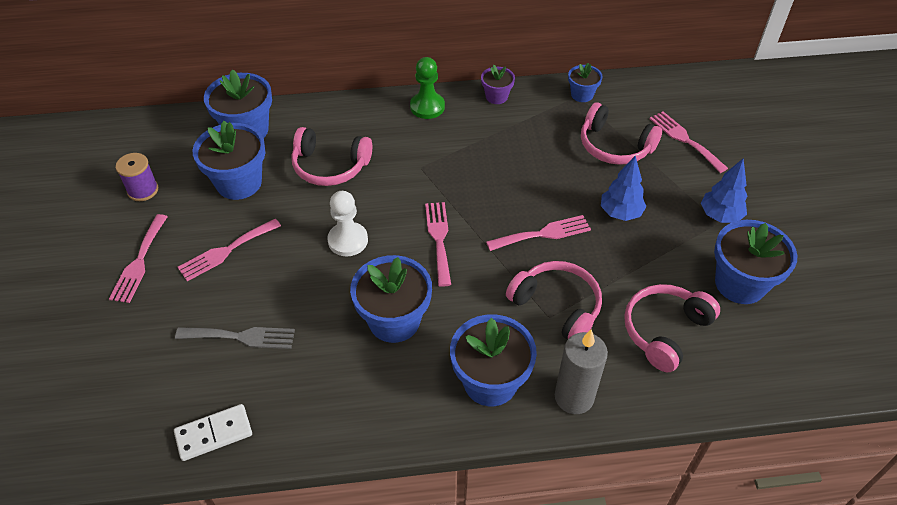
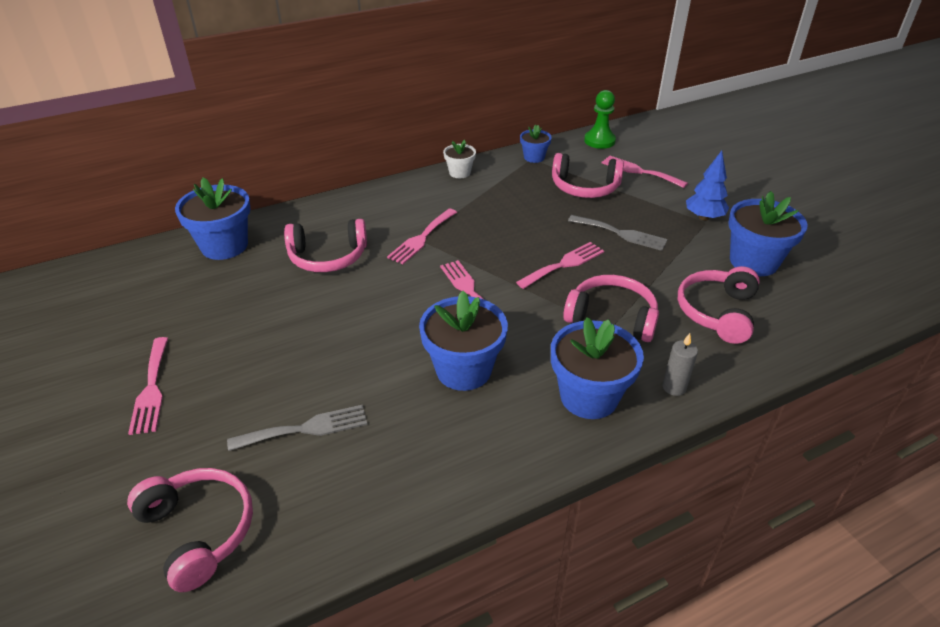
camera: 20 degrees left, 10 degrees down
purple spool [116,153,158,201] -> none
white domino [174,404,252,461] -> none
pink fork [178,219,281,281] -> pink fork moved to [387,209,457,264]
blue flower pot [193,121,265,200] -> none
white pawn [327,191,368,256] -> none
green pawn [410,57,445,119] -> green pawn moved to [584,90,616,149]
purple flower pot [481,65,515,104] -> white flower pot [443,140,476,178]
grey candle [555,329,608,414] -> grey candle [662,333,698,396], size x0.58
blue tree [601,156,647,221] -> grey fork [568,215,668,251]
none -> pink headphones [127,468,253,592]

